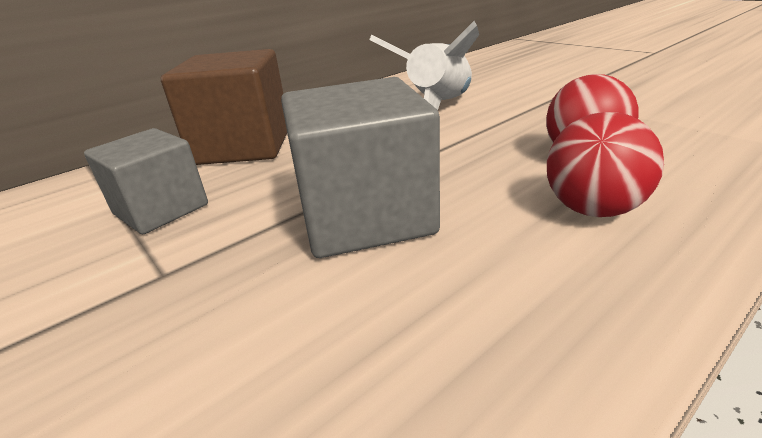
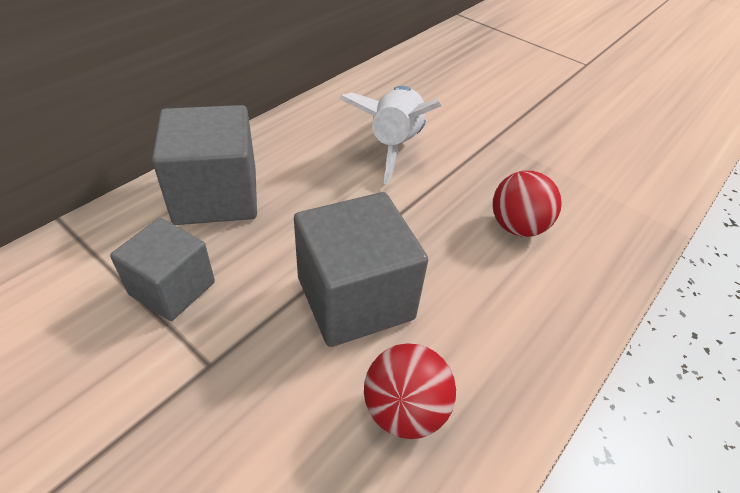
camera: 15 degrees left, 15 degrees up
brown cube [161,49,287,165] -> grey cube [152,105,257,225]
red ball [547,112,664,217] -> red ball moved to [364,343,456,439]

